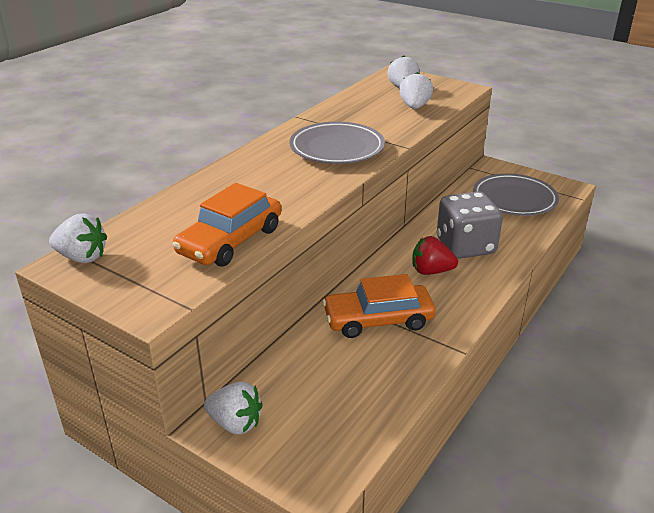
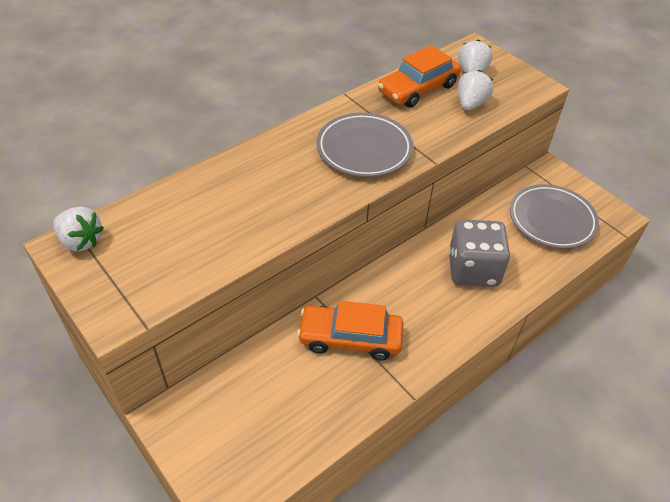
camera: 15 degrees right, 15 degrees up
orange car [172,183,281,267] -> orange car moved to [378,45,461,108]
white strawberry [204,381,263,434] -> none
red strawberry [412,236,458,275] -> none

